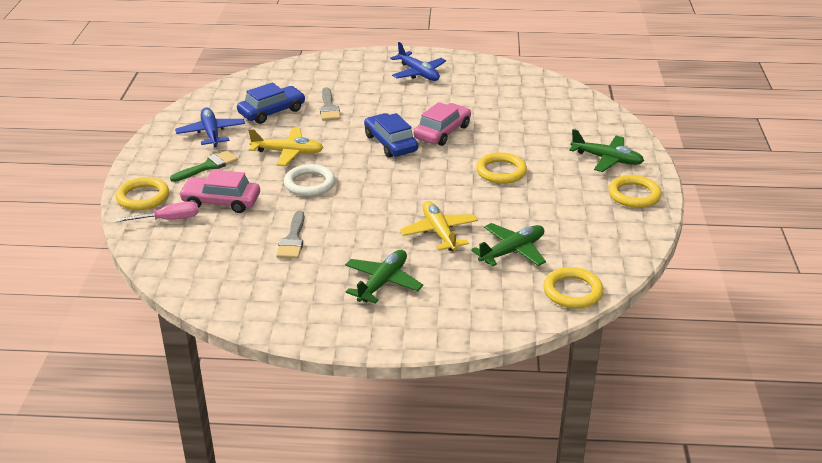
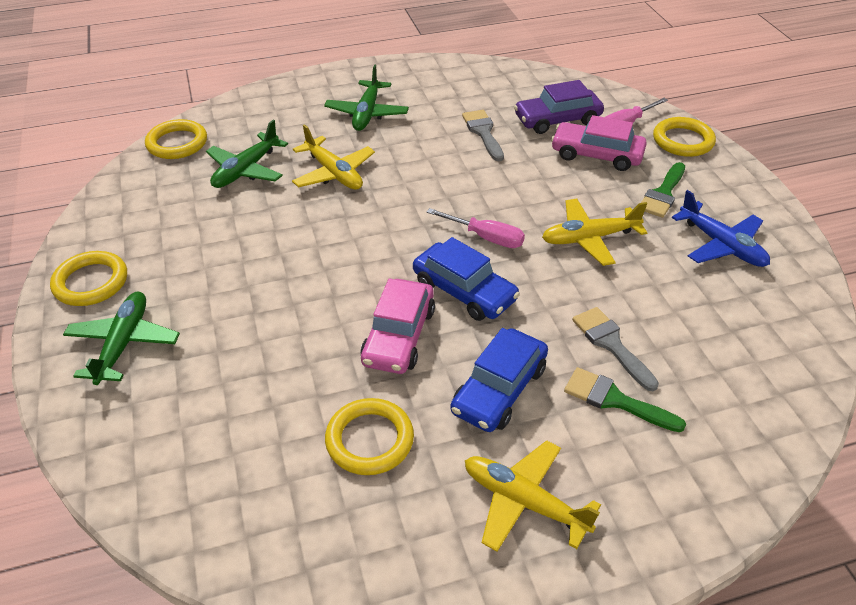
camera: 160 degrees right, 10 degrees up
pink car [179,170,260,213] -> pink car turned 150 degrees counterclockwise [551,115,647,171]
blue car [237,82,306,124] -> blue car moved to [451,328,548,432]
white ring [284,164,335,197] -> none
blue plane [390,42,446,81] -> yellow plane [465,440,601,552]
yellow ring [476,152,527,184] -> yellow ring moved to [325,398,414,475]
green plane [569,129,644,172] -> green plane turned 90 degrees clockwise [63,292,180,385]
none -> pink screwdriver [426,208,525,248]
none -> purple car [514,80,604,134]
none -> green brush [564,367,686,432]

